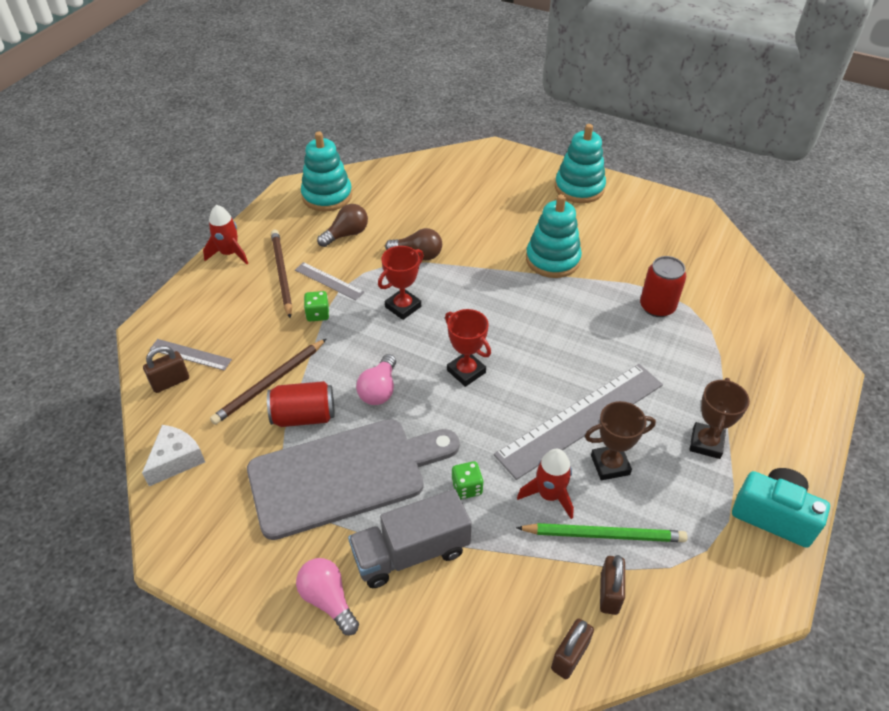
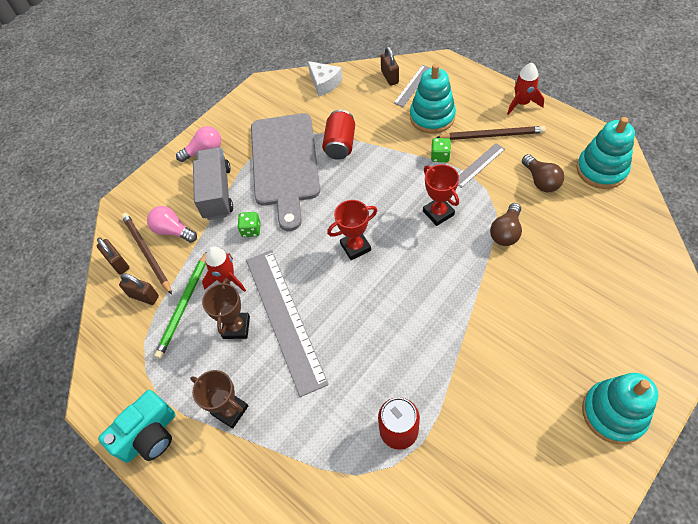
camera: 110 degrees right, 10 degrees up
brown pencil [210,339,326,425] -> brown pencil moved to [121,213,172,295]
pink light bulb [356,354,396,405] -> pink light bulb moved to [147,206,197,242]
turquoise stacking toy [526,194,582,278] -> turquoise stacking toy moved to [410,64,456,134]

